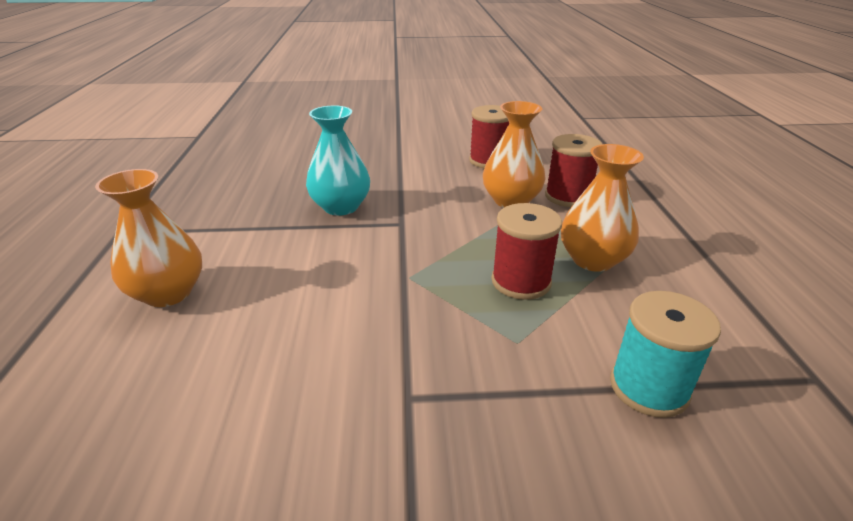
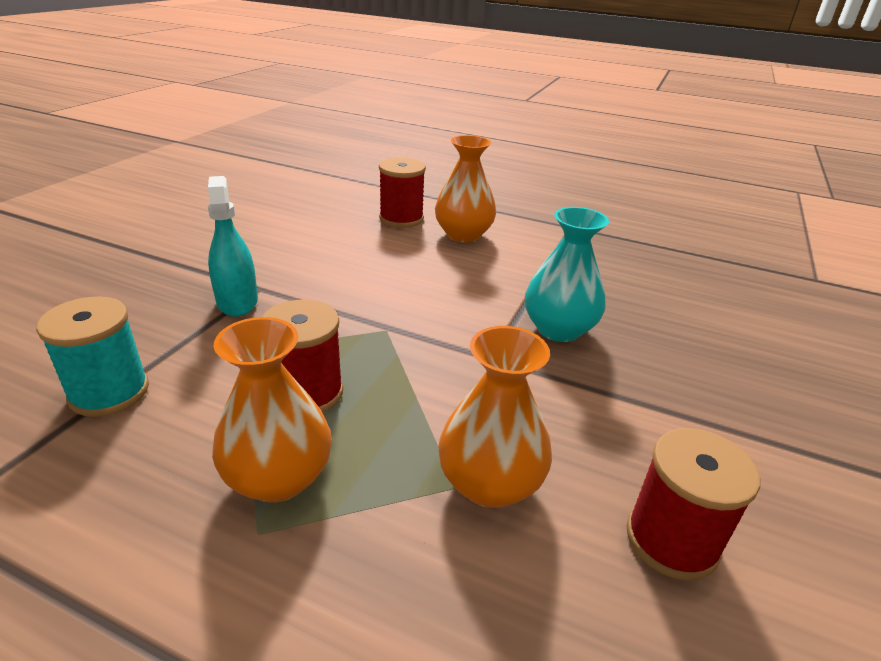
camera: 115 degrees right, 0 degrees up
red spool [545,134,602,207] -> red spool moved to [379,157,426,228]
none -> turquoise spray bottle [208,176,258,317]

